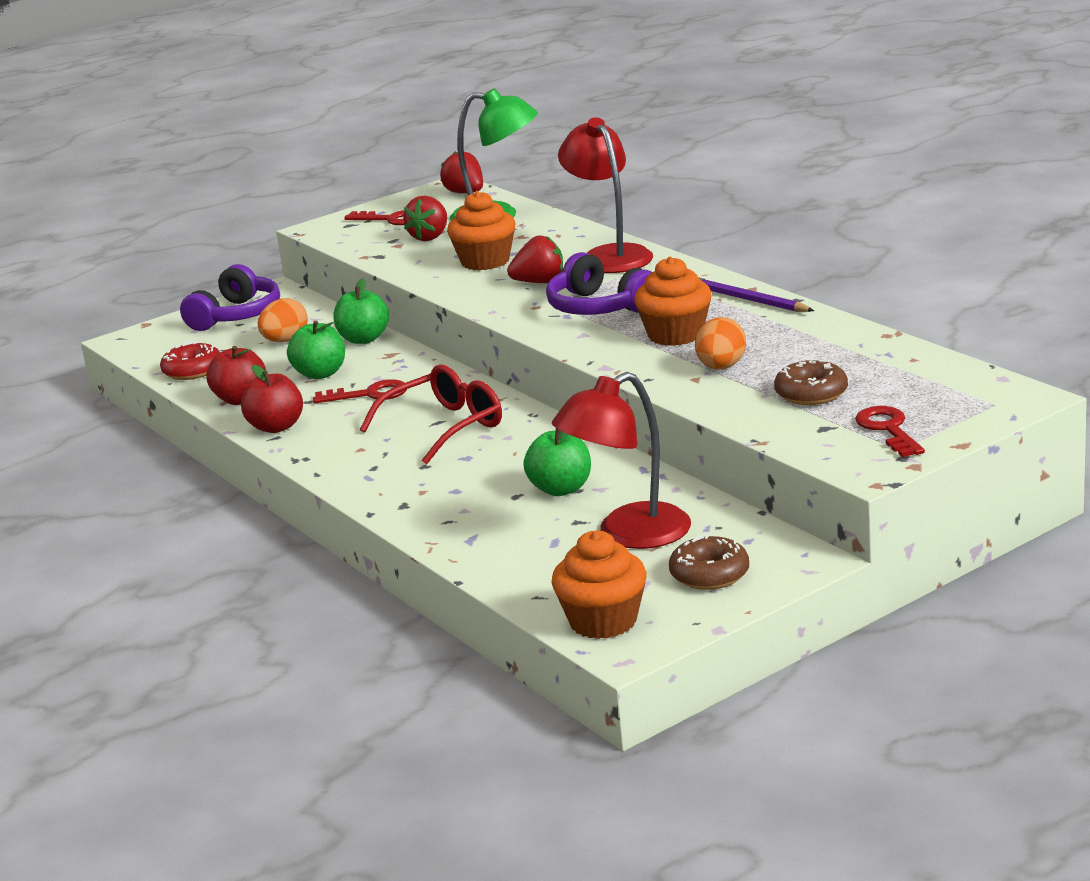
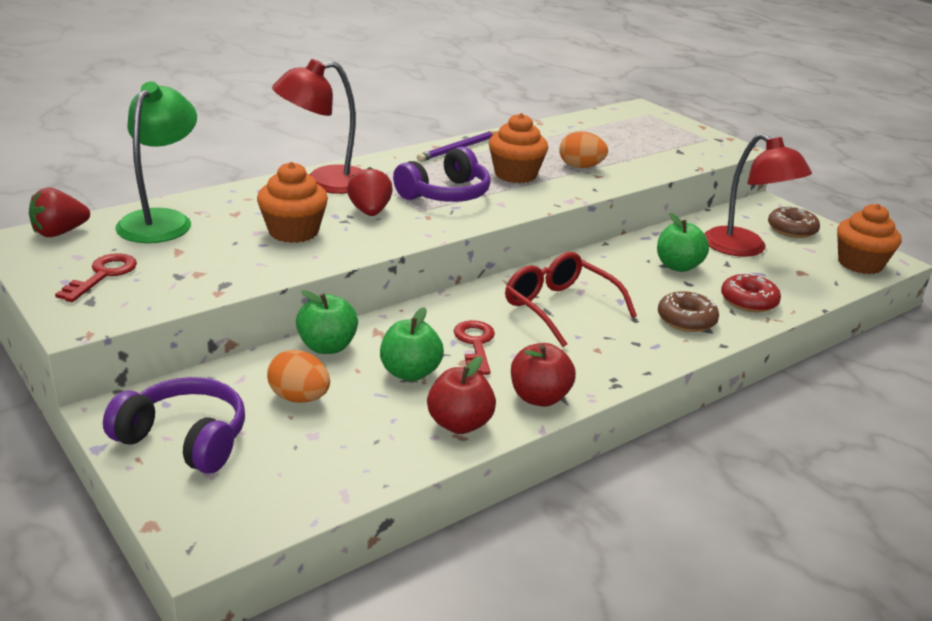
camera: 95 degrees left, 5 degrees up
red donut [160,341,220,380] -> red donut moved to [721,273,781,312]
red strawberry [403,195,447,241] -> none
brown donut [774,359,848,405] -> brown donut moved to [658,291,719,332]
red key [855,406,925,457] -> none

